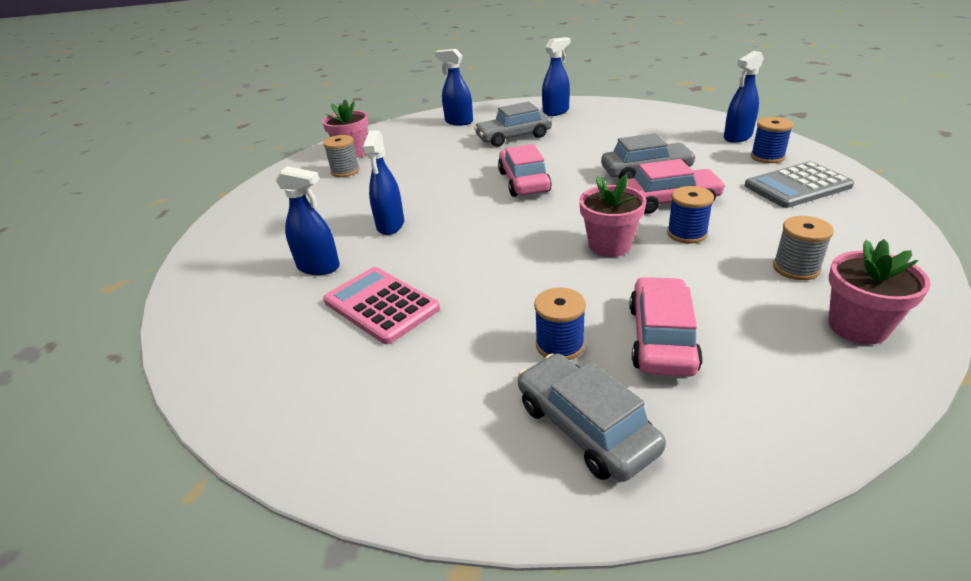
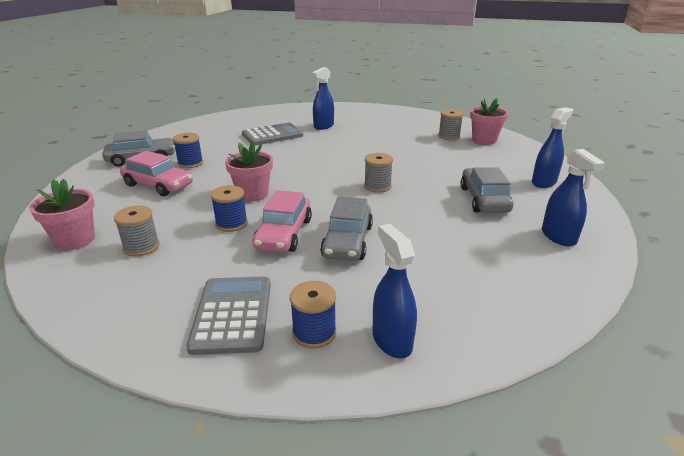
camera: 105 degrees right, 5 degrees down
pink calculator [323,267,440,344] -> grey calculator [242,123,303,145]
blue spray bottle [362,130,404,235] -> none
pink car [498,144,552,197] -> grey spool [364,153,393,193]

